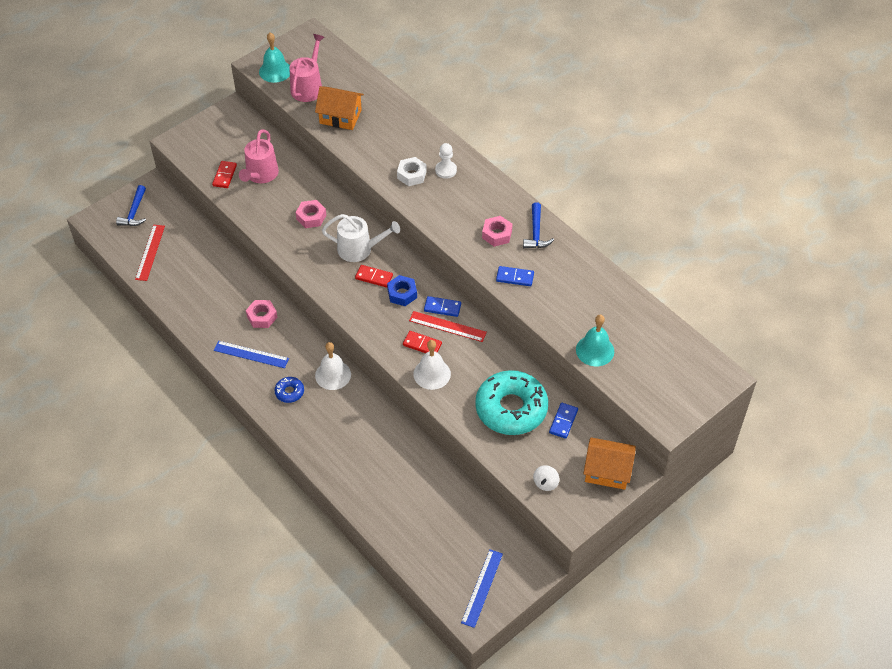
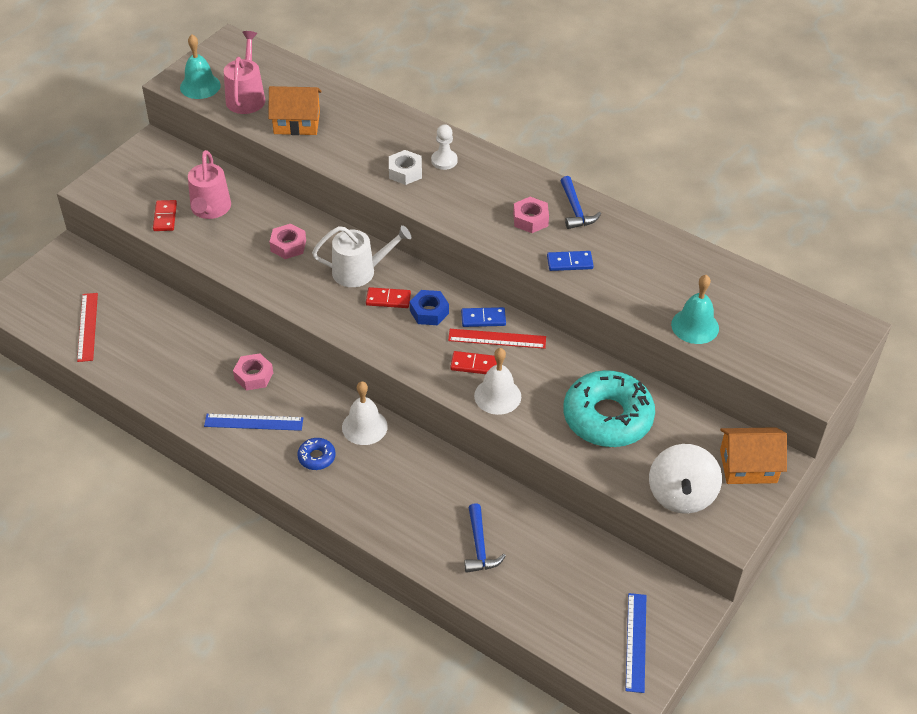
camera: 15 degrees left, 5 degrees down
blue hammer [116,185,146,226] -> blue hammer moved to [464,503,506,573]
white spinning top [533,465,559,491] -> white spinning top [649,444,722,514], size x2.10
blue domino [549,403,578,439] -> none

